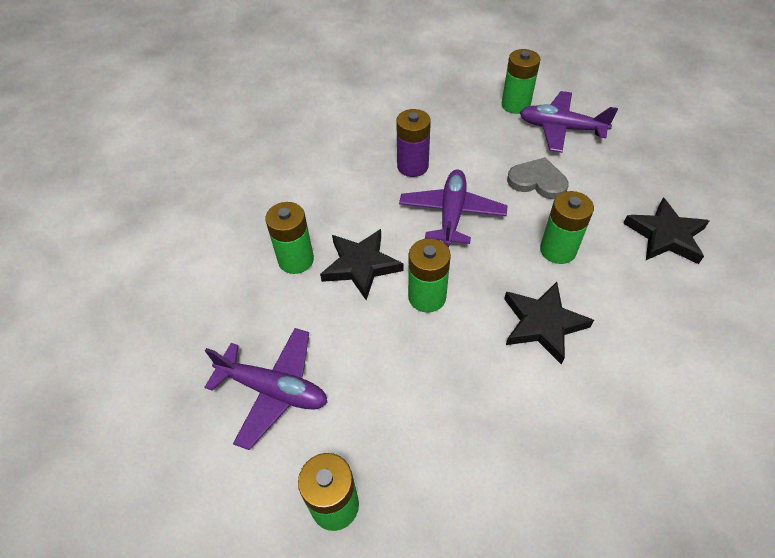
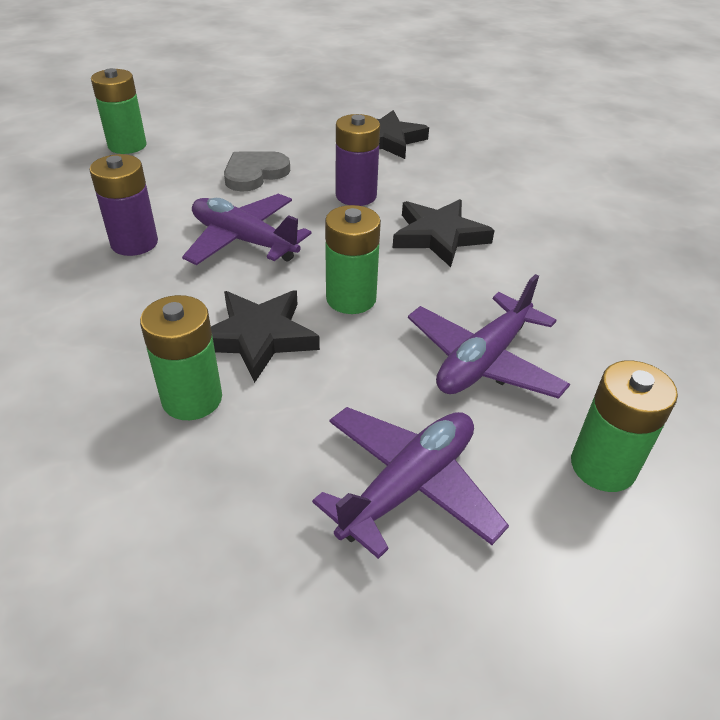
camera: 70 degrees left, 10 degrees down
purple plane [520,91,618,153] -> purple plane moved to [408,274,570,399]
green battery [540,191,594,264] -> purple battery [336,114,380,206]

